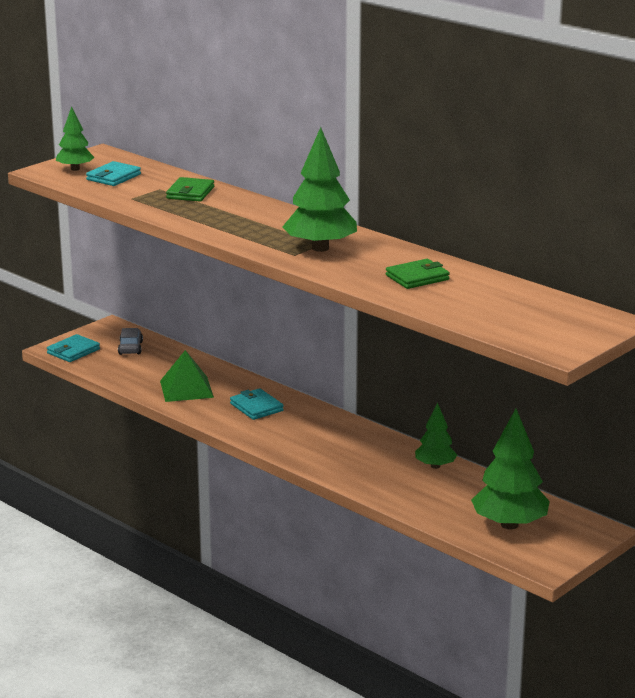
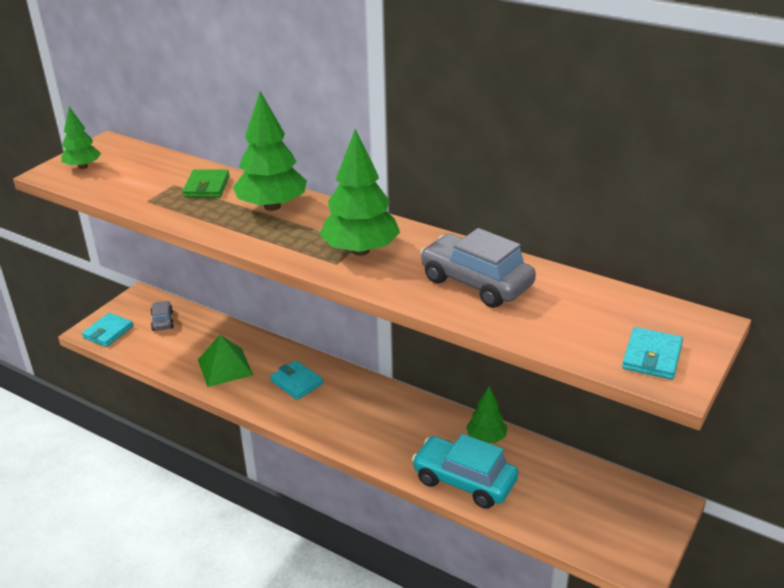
camera: 10 degrees left, 10 degrees up
turquoise wallet [86,161,141,186] -> turquoise wallet moved to [622,327,683,380]
green wallet [386,259,450,289] -> grey car [420,228,536,308]
green tree [471,409,550,529] -> green tree moved to [233,91,307,211]
none -> turquoise car [412,434,518,509]

